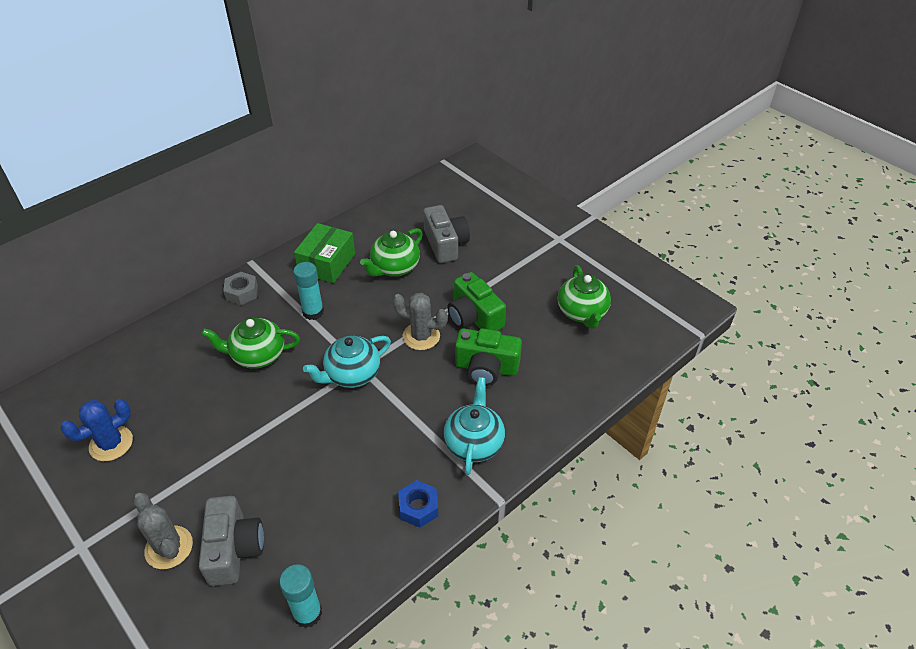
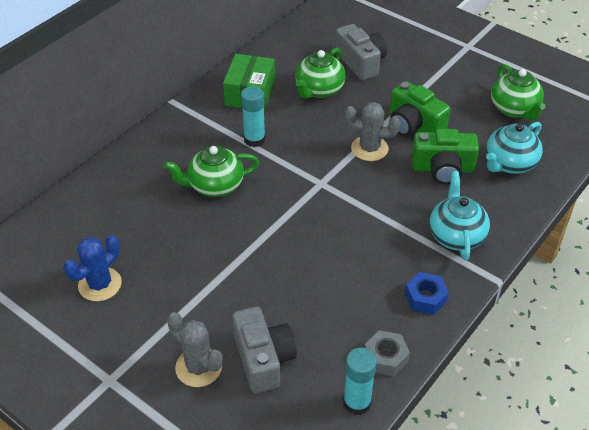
camera: 10 degrees left, 0 degrees up
grey nut [223,272,258,305] -> grey nut moved to [365,330,410,376]
turquoise teapot [303,336,391,388] -> turquoise teapot moved to [486,122,543,174]

